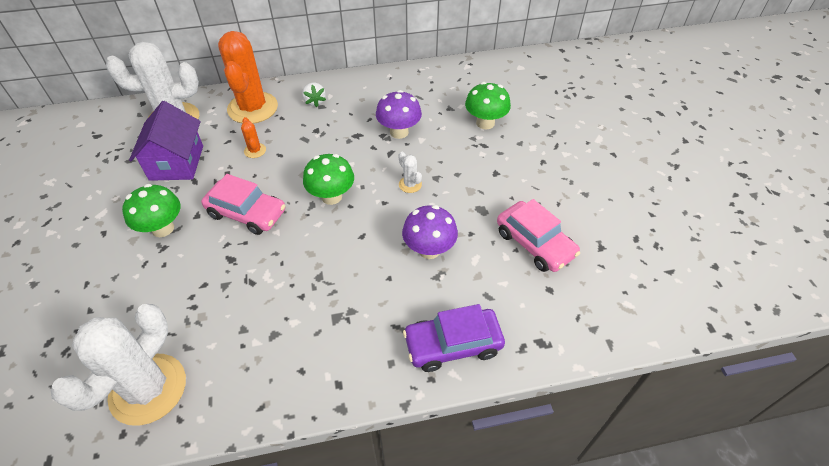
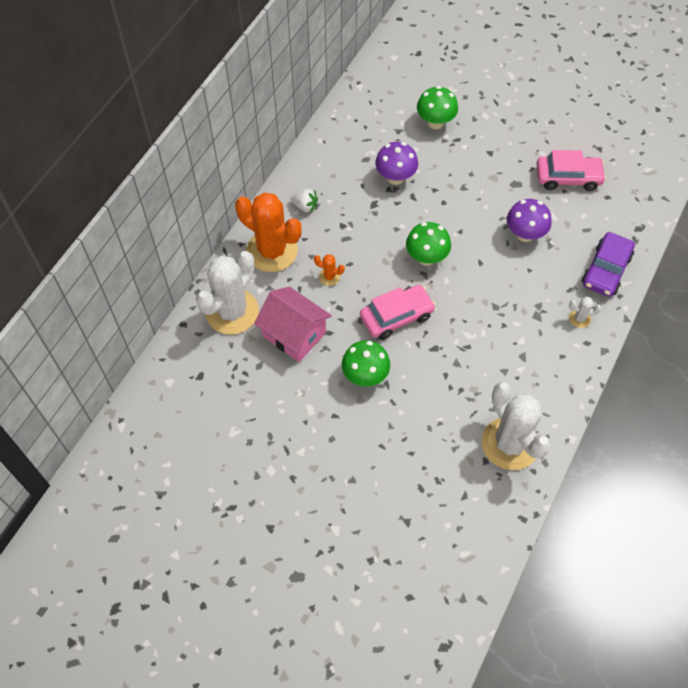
camera: 50 degrees left, 10 degrees up
purple house [129,101,203,181] -> pink house [254,287,332,362]
white cactus [398,152,422,193] -> white cactus moved to [569,297,602,328]

